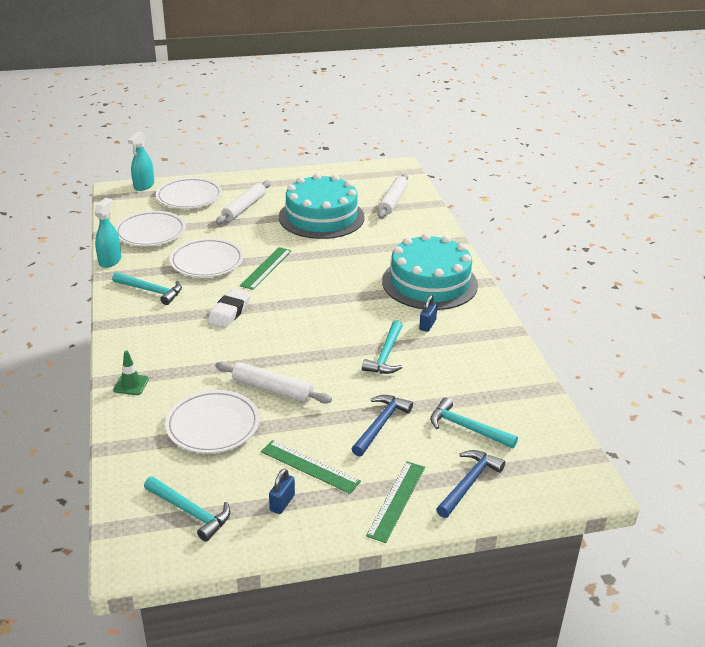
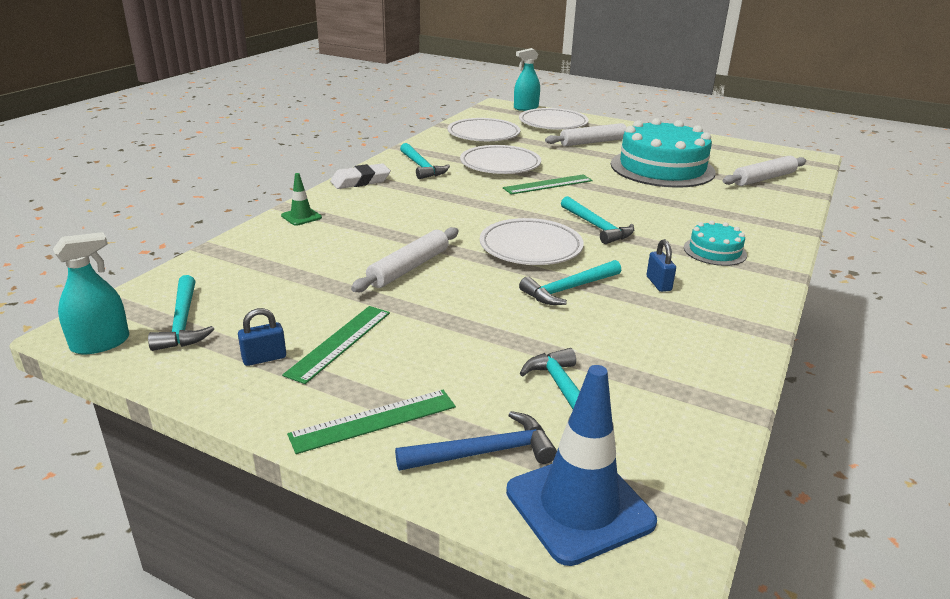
camera: 40 degrees right, 5 degrees down
turquoise spray bottle [94,198,122,268] -> turquoise spray bottle moved to [53,232,129,354]
white plate [165,390,260,453] -> white plate moved to [480,218,584,265]
white eraser [208,289,251,328] -> white eraser moved to [330,163,391,189]
white rolling pin [215,362,332,404] -> white rolling pin turned 60 degrees clockwise [351,227,459,292]
green ruler [261,440,361,494] -> green ruler turned 45 degrees clockwise [282,306,390,384]
blue hammer [352,395,413,456] -> none
turquoise cake [382,233,478,310] -> turquoise cake [684,221,747,266], size x0.47
blue padlock [419,295,437,332] -> blue padlock turned 75 degrees counterclockwise [646,239,676,292]
none -> blue traffic cone [506,365,657,566]
none -> turquoise hammer [561,196,634,244]

